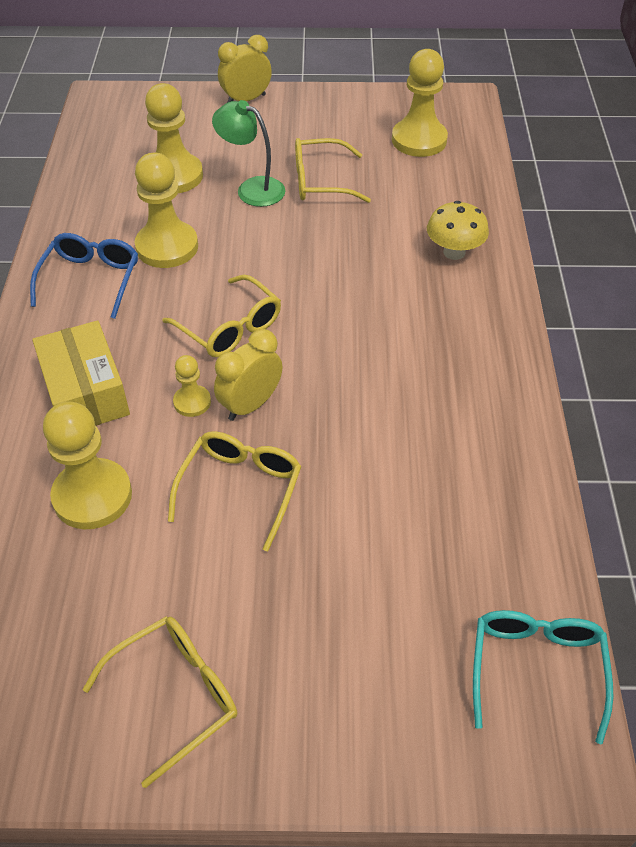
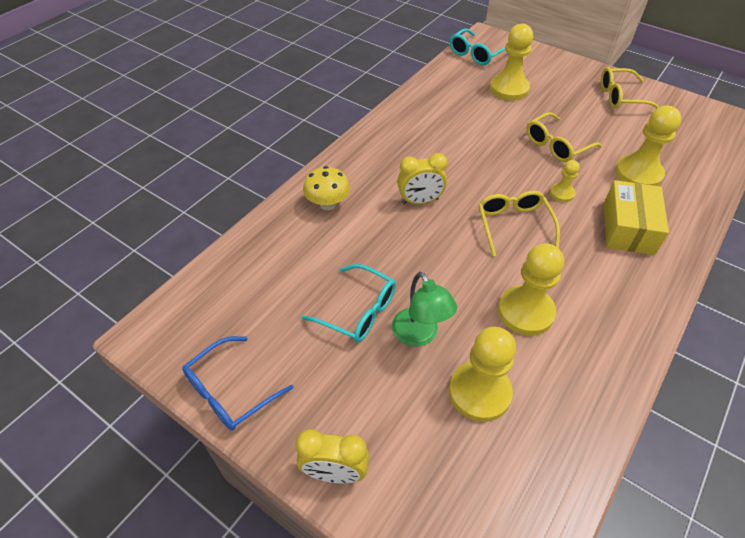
camera: 145 degrees left, 0 degrees up
blue glasses [30,233,138,319] -> blue glasses moved to [182,336,294,431]
yellow clock [214,329,282,421] -> yellow clock moved to [397,153,448,204]
yellow glasses [295,138,371,203] -> turquoise glasses [302,264,396,342]
yellow pawn [392,49,448,157] -> yellow pawn moved to [490,24,533,101]

